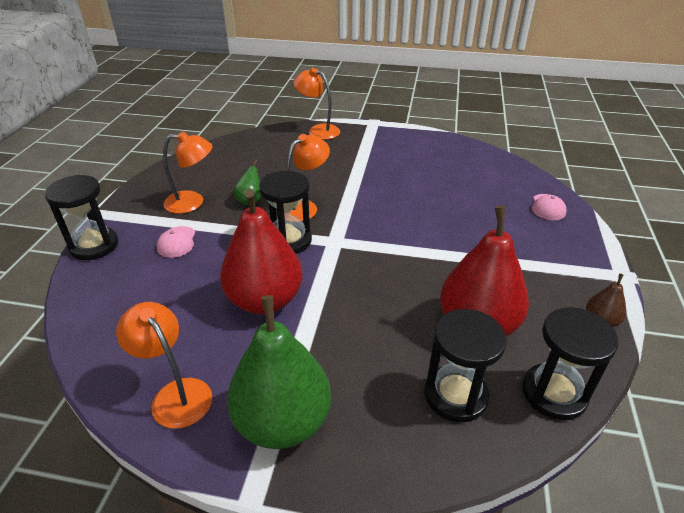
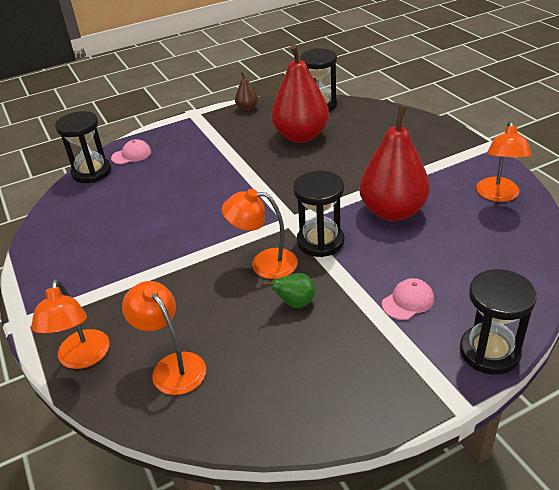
camera: 125 degrees left, 0 degrees up
orange lamp [163,132,213,214] -> orange lamp moved to [122,281,206,395]
green pear [227,295,331,449] -> none
black hourglass [425,309,507,423] -> black hourglass moved to [55,111,111,183]

